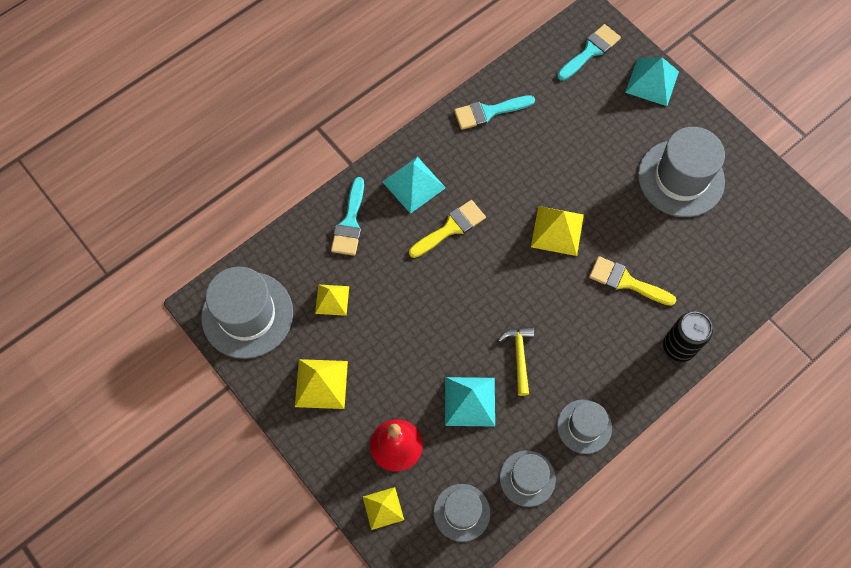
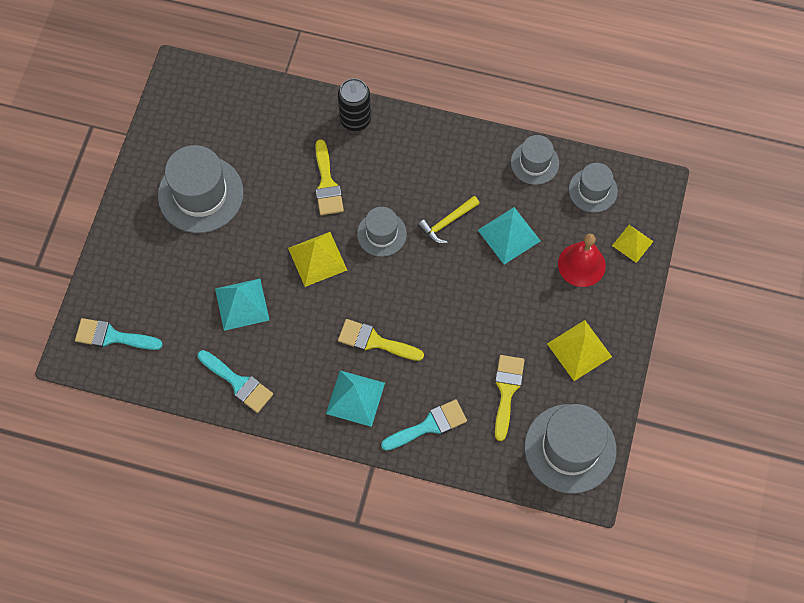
camera: 125 degrees left, 0 degrees up
yellow pyramid [315,285,349,316] -> yellow brush [495,355,525,441]
grey hat [557,400,612,454] -> grey hat moved to [357,207,407,257]
turquoise pyramid [625,57,679,106] -> turquoise pyramid moved to [215,279,269,331]

